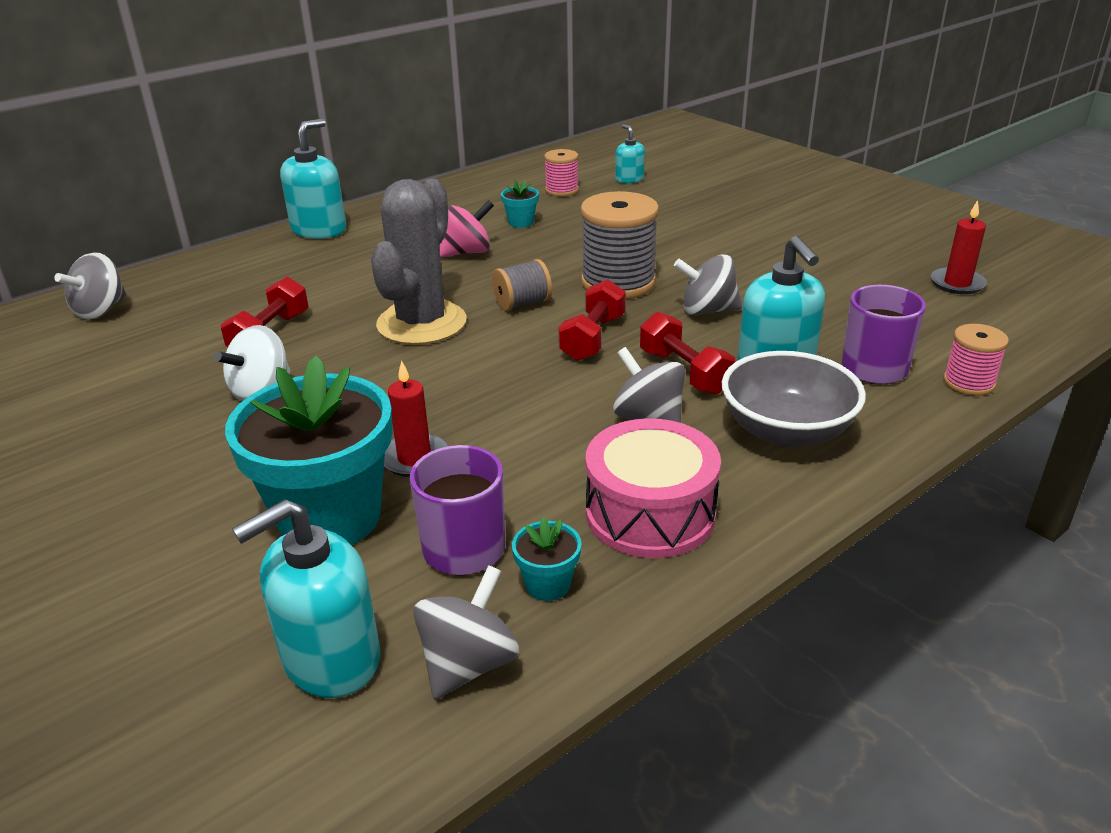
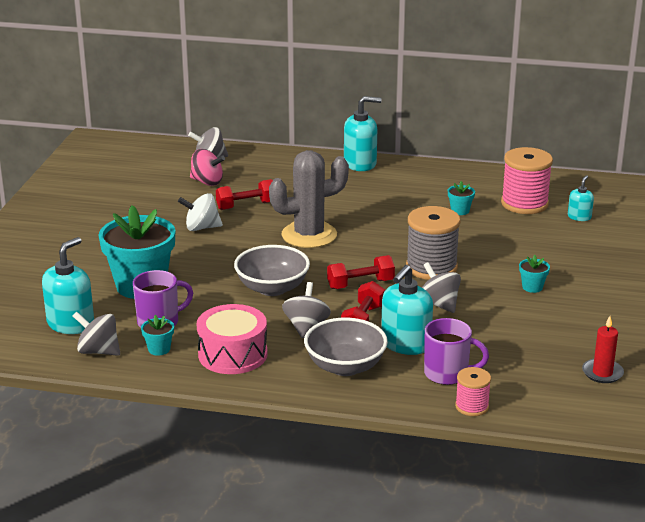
camera: 50 degrees right, 5 degrees down
turquoise soap dispenser [232,499,380,698] -> turquoise soap dispenser turned 105 degrees clockwise [42,237,94,334]
red candle [384,361,447,477] -> none
grey spinning top [413,565,519,699] -> grey spinning top turned 150 degrees counterclockwise [73,311,120,356]
pink spinning top [439,200,494,257] -> pink spinning top moved to [190,149,225,186]
grey spool [492,259,552,311] -> none
pink spool [544,149,579,196] -> pink spool [501,147,553,214], size x1.82
none -> grey bowl [234,245,310,296]
none -> turquoise flower pot [519,255,550,293]

